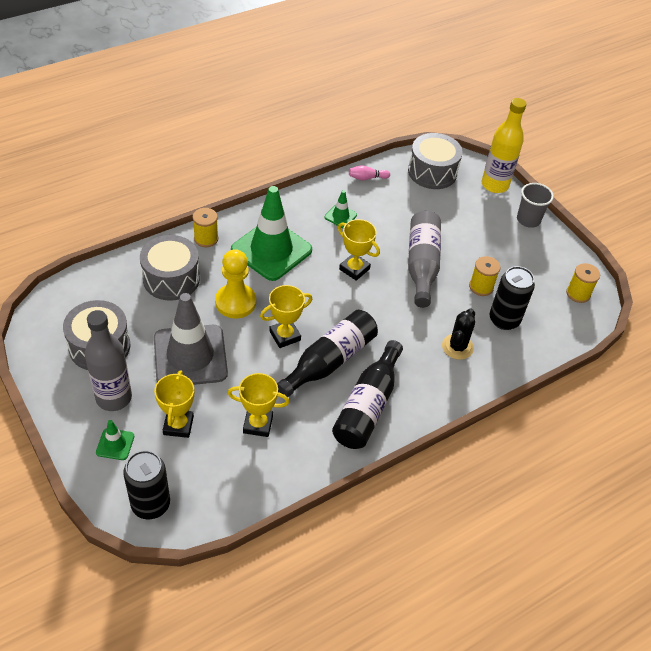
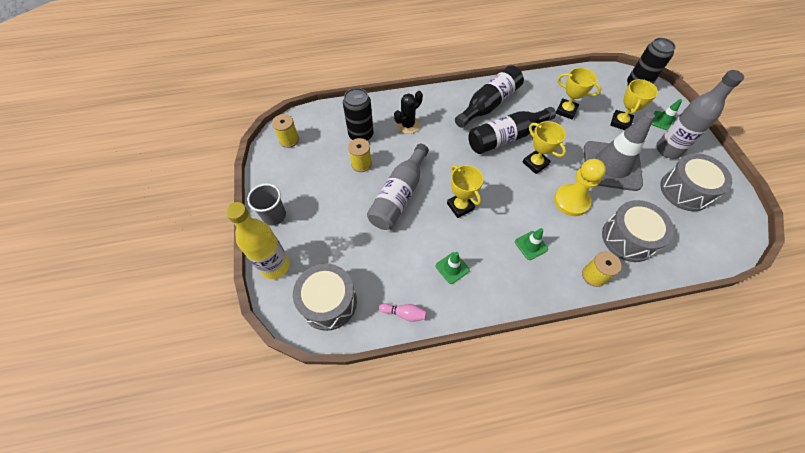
camera: 155 degrees left, 10 degrees up
green traffic cone [231,186,312,281] -> green traffic cone [515,228,548,260], size x0.43
yellow trophy [260,285,312,348] -> yellow trophy turned 60 degrees clockwise [523,121,566,174]

